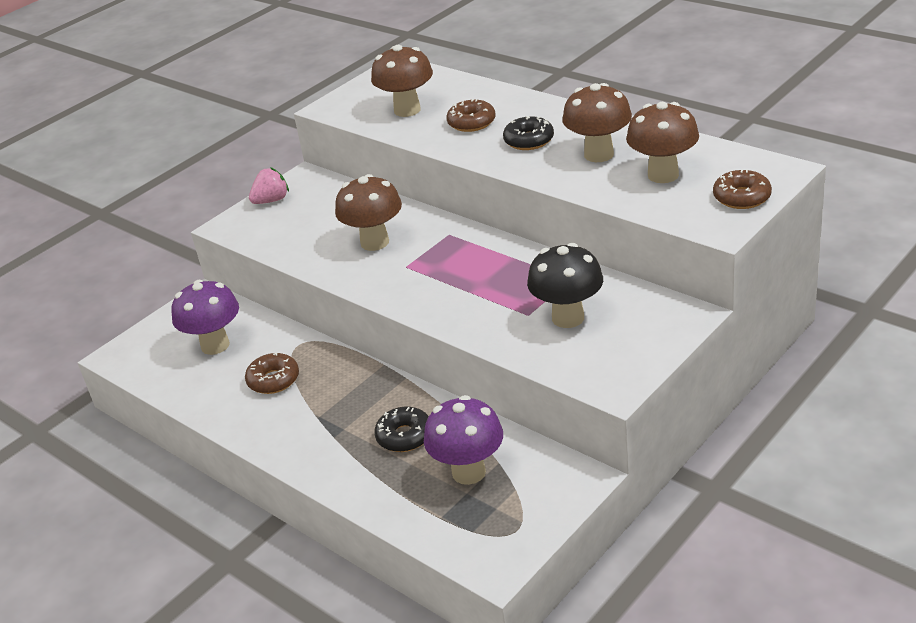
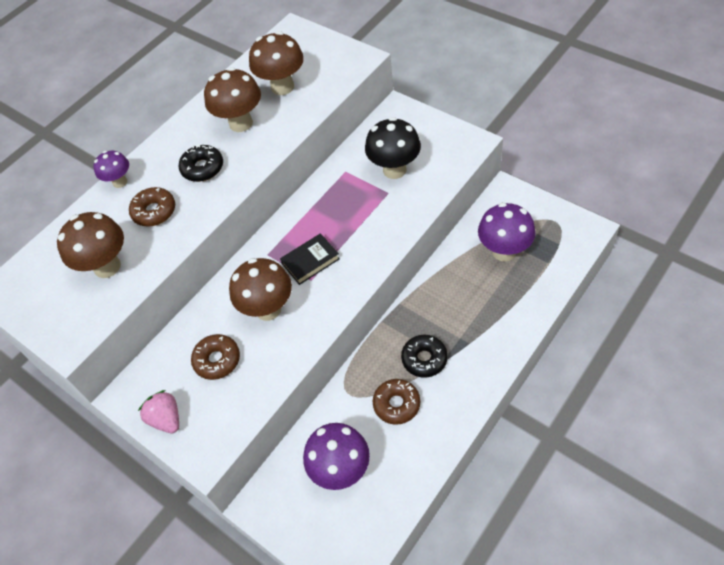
camera: 90 degrees left, 20 degrees up
black donut [374,407,429,452] -> black donut moved to [401,335,448,378]
brown donut [713,170,772,209] -> brown donut moved to [191,334,240,380]
none -> purple mushroom [93,151,129,188]
none -> black book [280,233,340,285]

